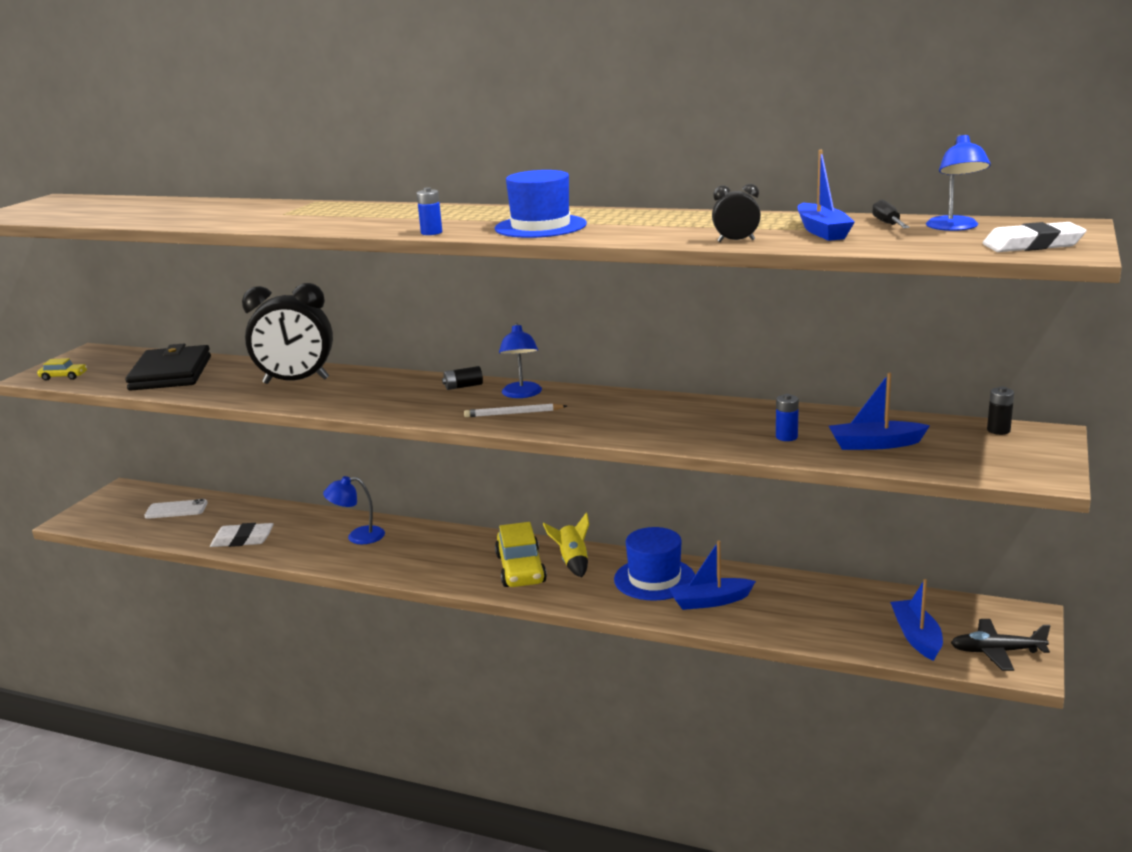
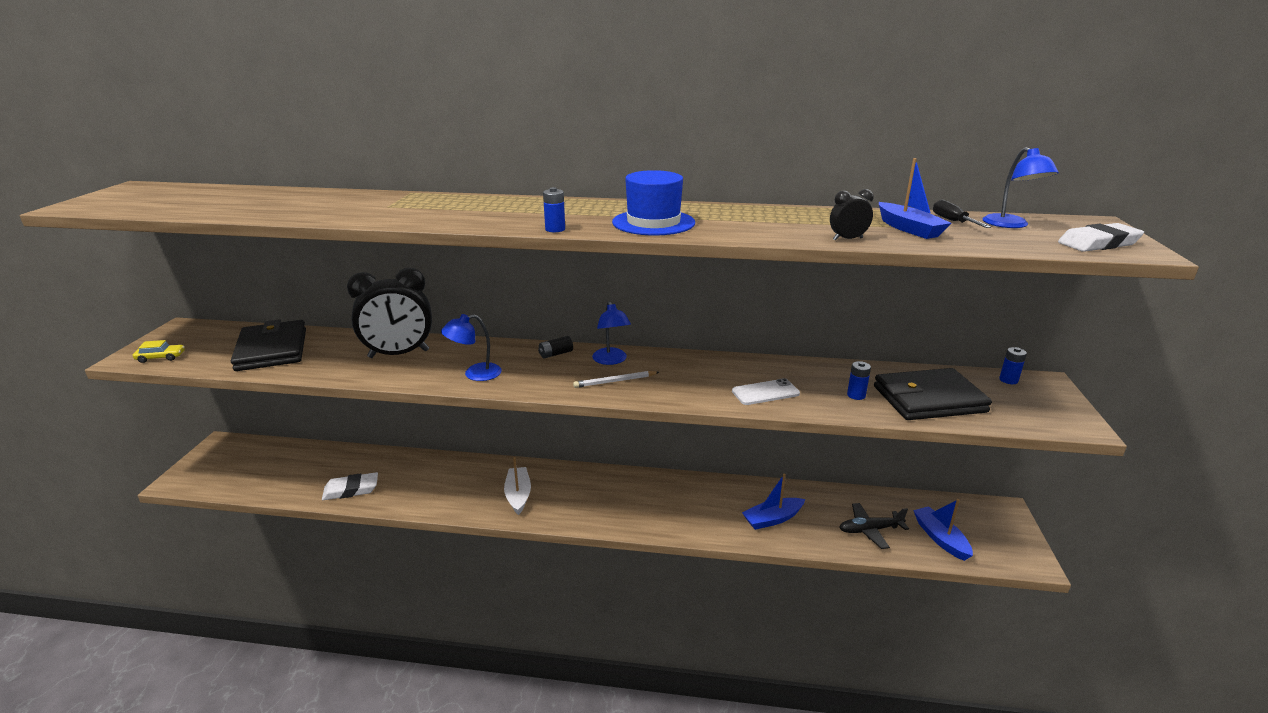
camera: 15 degrees left, 5 degrees up
white phone [144,499,208,519] -> white phone moved to [732,378,800,405]
blue lamp [323,476,385,544] -> blue lamp moved to [441,314,502,381]
yellow car [495,522,547,587] -> none
yellow rocket [543,513,589,577] -> none
blue hat [614,527,695,601] -> none
blue boat [829,373,930,450] -> black wallet [874,368,992,420]
black plane [951,619,1050,671] -> black plane moved to [839,503,909,549]
black battery [987,387,1014,435] -> blue battery [999,347,1027,384]
none -> white boat [504,457,531,515]

